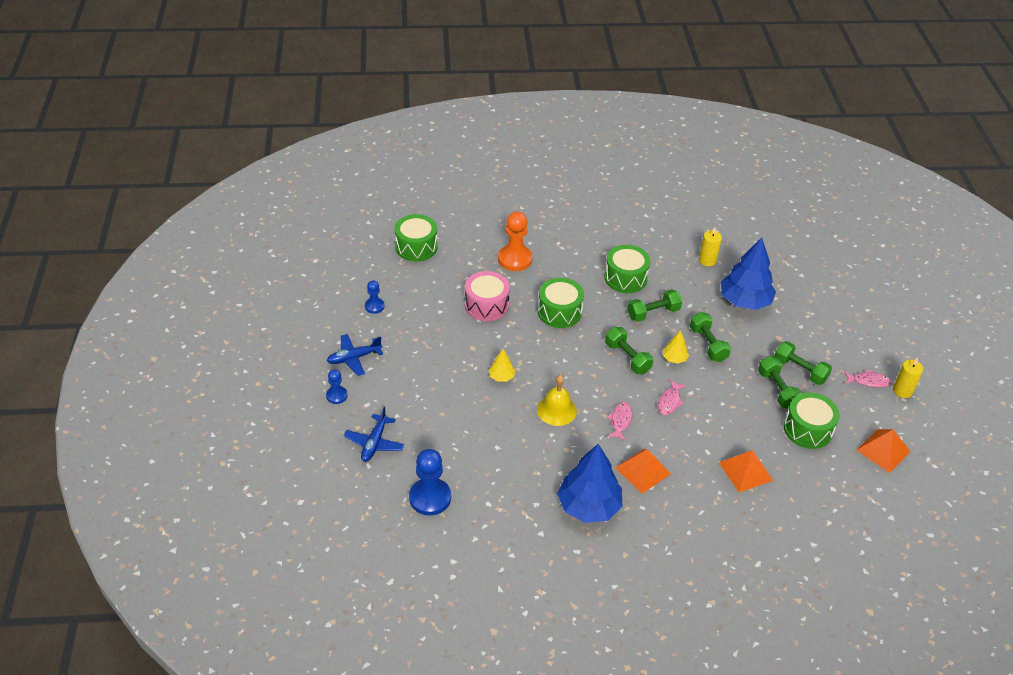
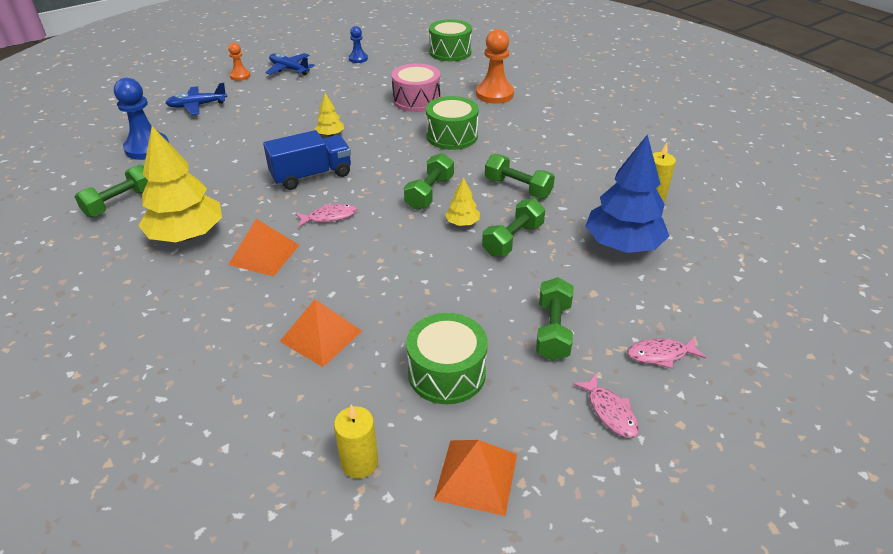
camera: 60 degrees right, 5 degrees down
blue pawn [326,369,348,404] -> orange pawn [228,42,251,81]
yellow bell [537,375,577,426] -> blue truck [263,130,351,190]
blue tree [557,444,622,523] -> yellow tree [138,126,222,242]
green drum [604,245,650,293] -> none
pink fish [658,380,686,415] -> pink fish moved to [627,337,706,369]
green dumbbell [758,356,802,409] -> green dumbbell moved to [74,165,148,217]
yellow candle [893,357,923,398] -> yellow candle moved to [334,405,378,479]

